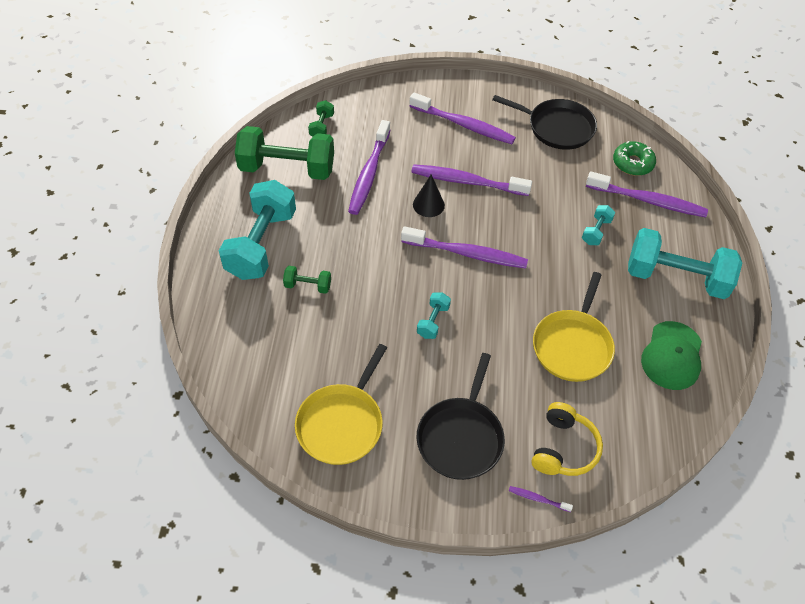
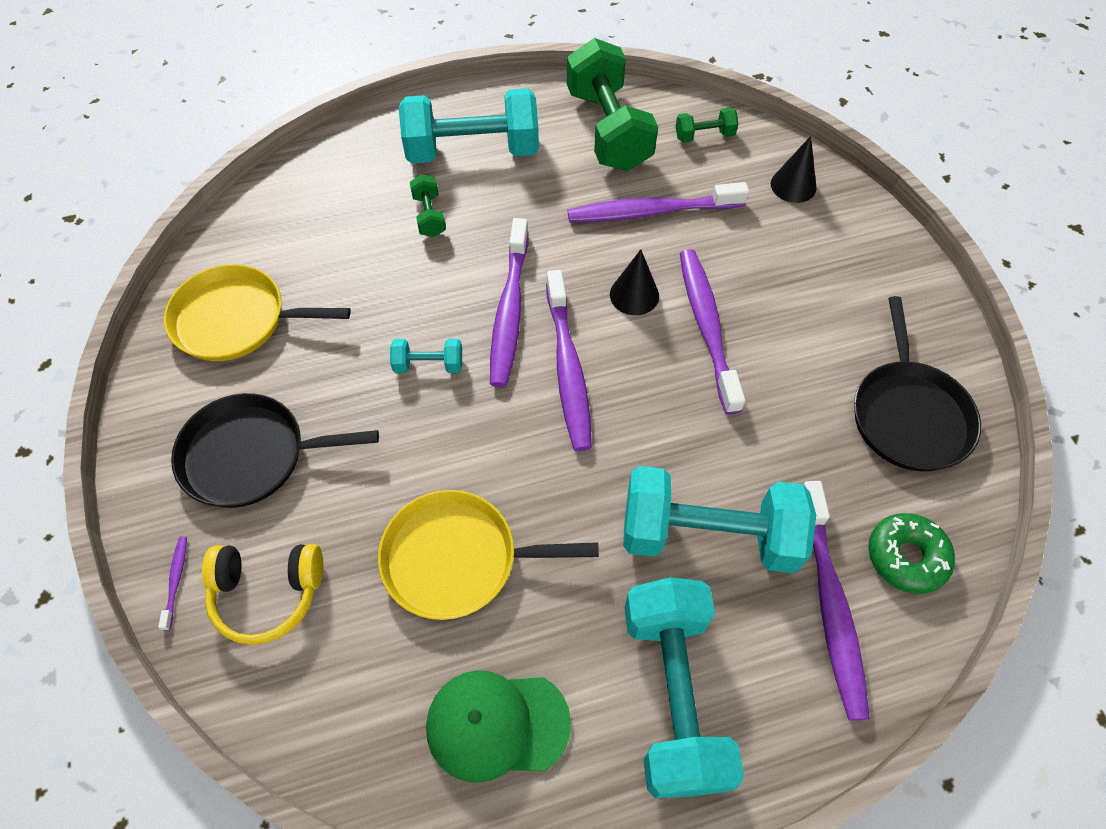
camera: 70 degrees right, 5 degrees up
purple toothbrush [409,92,516,144] -> purple toothbrush moved to [490,218,529,387]
turquoise dumbbell [582,205,615,245] -> turquoise dumbbell [623,466,816,573], size x2.25
none -> black cone [771,136,817,203]

